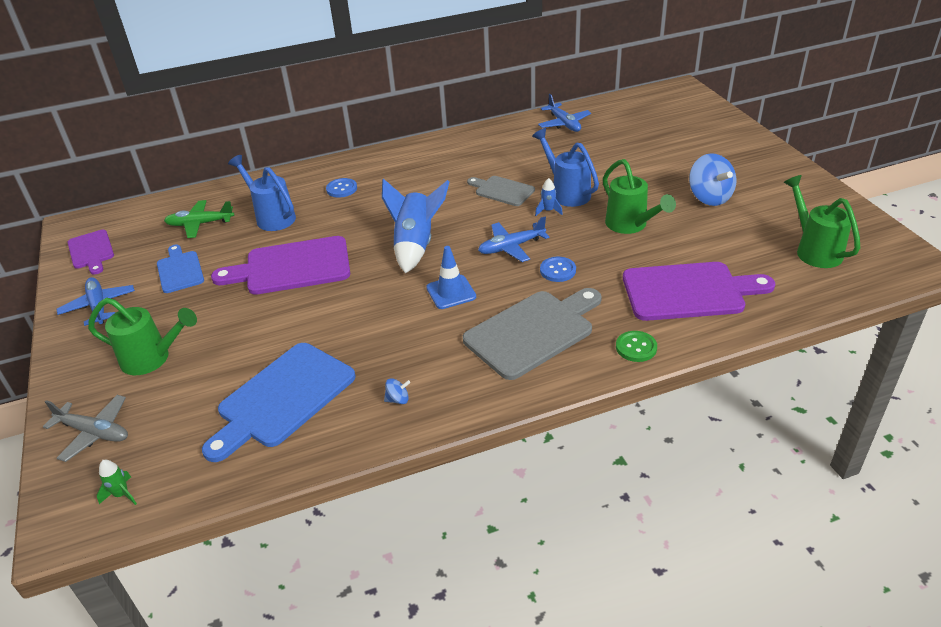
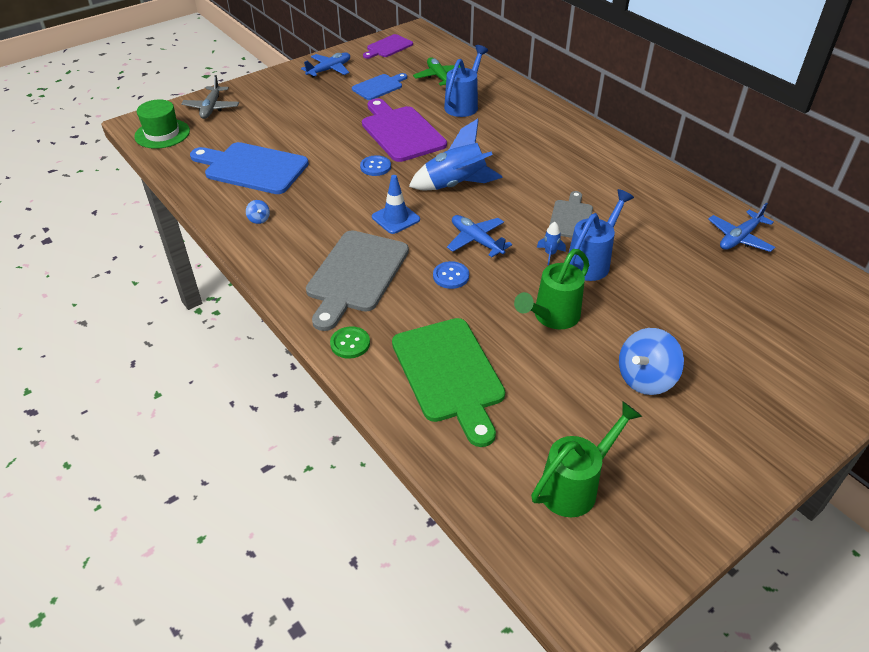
camera: 70 degrees right, 5 degrees up
green watering can [88,298,197,375] -> none
green rocket [97,460,137,505] -> green hat [134,100,190,149]
blue button [326,178,357,198] -> blue button moved to [360,155,391,176]
grey cutting board [463,288,602,380] -> grey cutting board turned 75 degrees clockwise [306,230,409,331]
purple cutting board [623,262,775,321] -> green cutting board [392,318,505,447]

